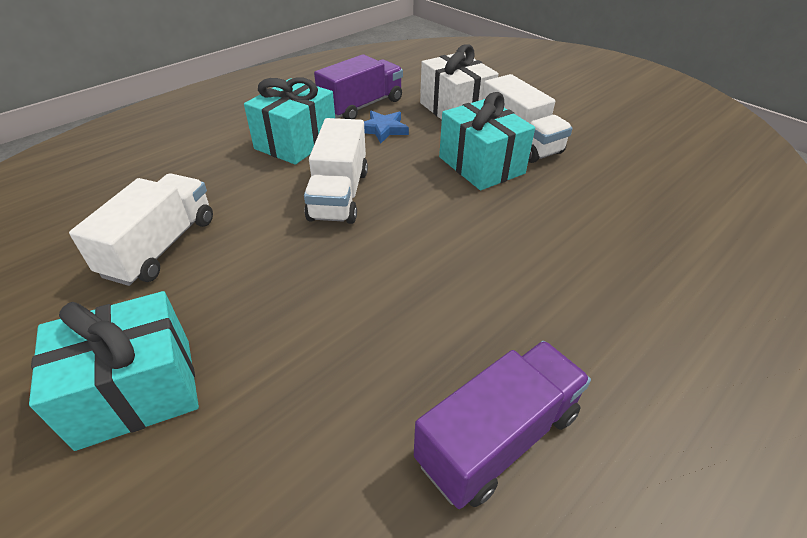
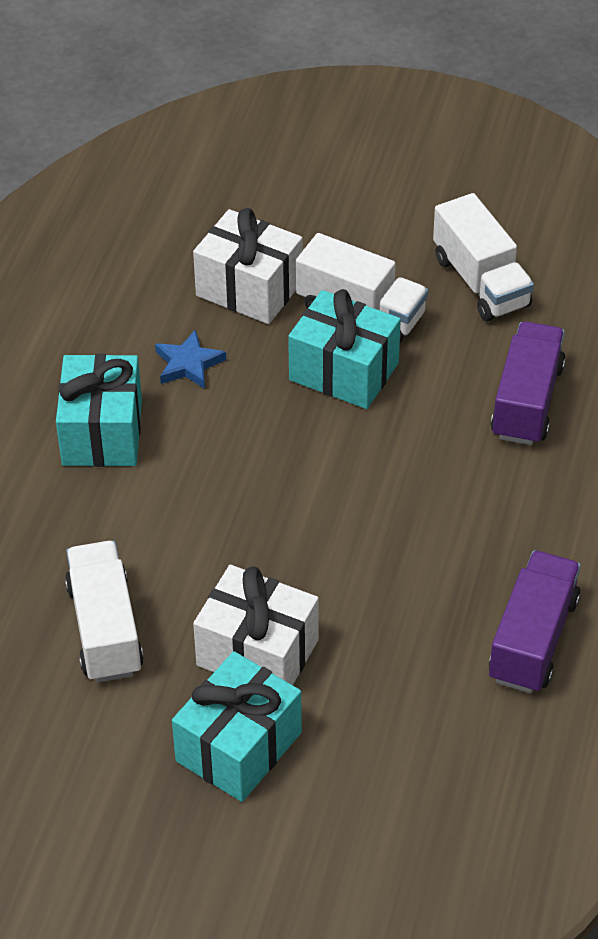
camera: 30 degrees left, 5 degrees up
white truck [304,118,368,224] -> white truck moved to [433,193,534,321]
purple truck [314,54,403,119] -> purple truck moved to [491,321,566,445]
none -> white gift [193,565,319,685]

